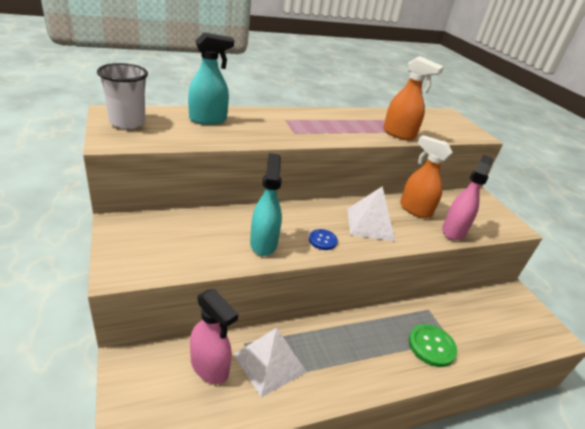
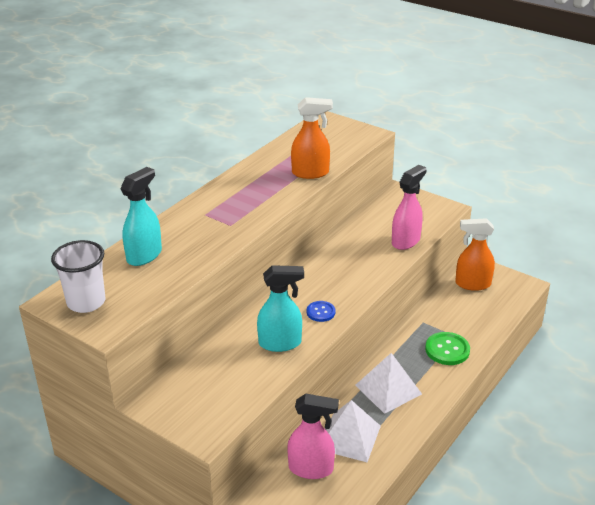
camera: 30 degrees left, 0 degrees up
turquoise spray bottle [250,153,282,256] -> turquoise spray bottle turned 120 degrees clockwise [257,265,304,352]
white pyramid [347,186,395,241] -> white pyramid moved to [355,353,422,414]
orange spray bottle [400,135,453,218] -> orange spray bottle moved to [455,218,495,291]
pink spray bottle [442,155,493,240] -> pink spray bottle turned 45 degrees clockwise [392,165,427,250]

